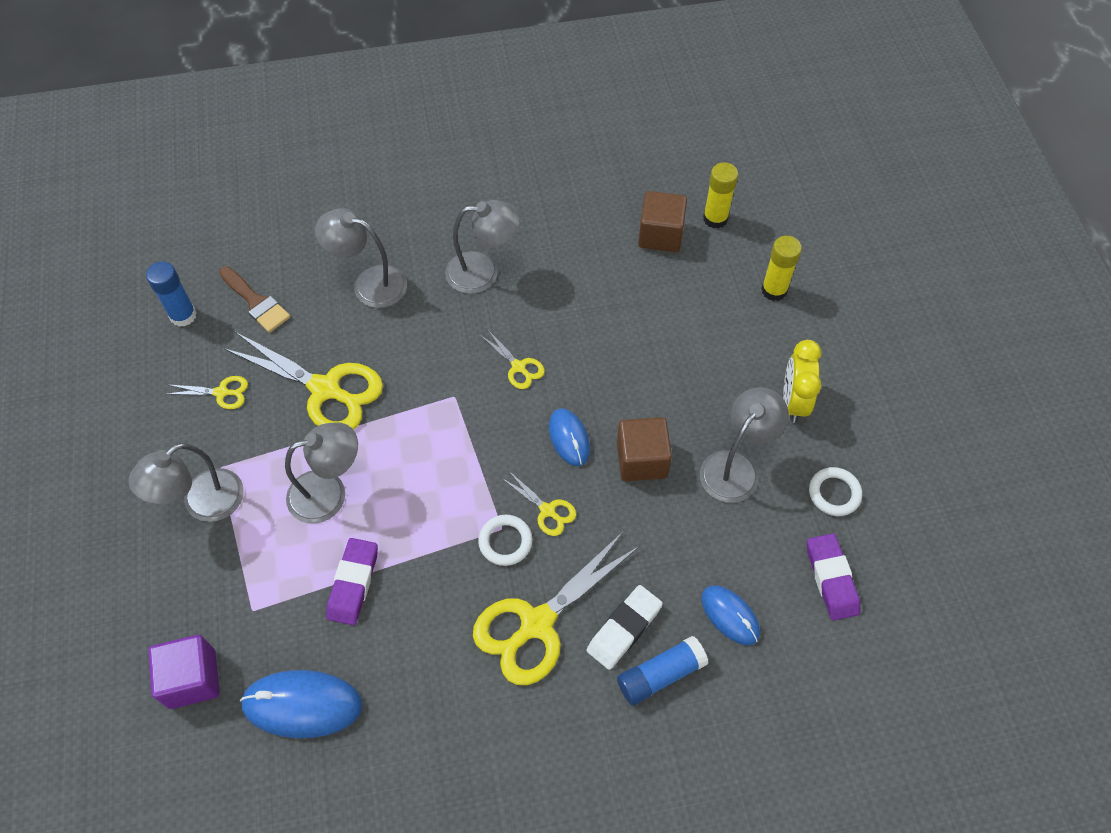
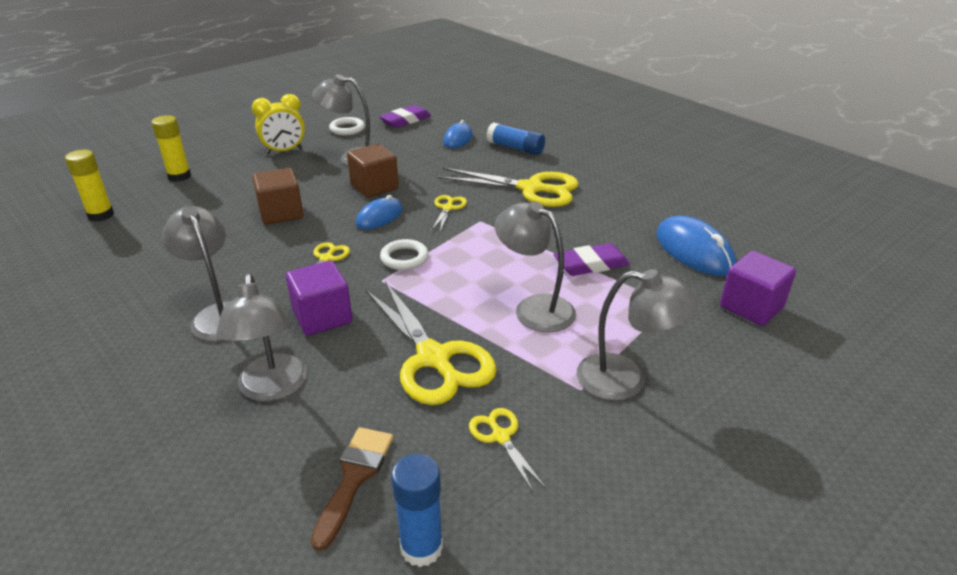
camera: 120 degrees left, 25 degrees down
yellow scissors [223,332,383,430] -> yellow scissors turned 150 degrees clockwise [365,281,497,405]
white ring [478,515,533,566] -> white ring moved to [380,239,429,270]
white eraser [587,585,663,670] -> none
brown cube [638,191,687,252] -> brown cube moved to [252,168,304,225]
none -> purple cube [286,261,353,336]

